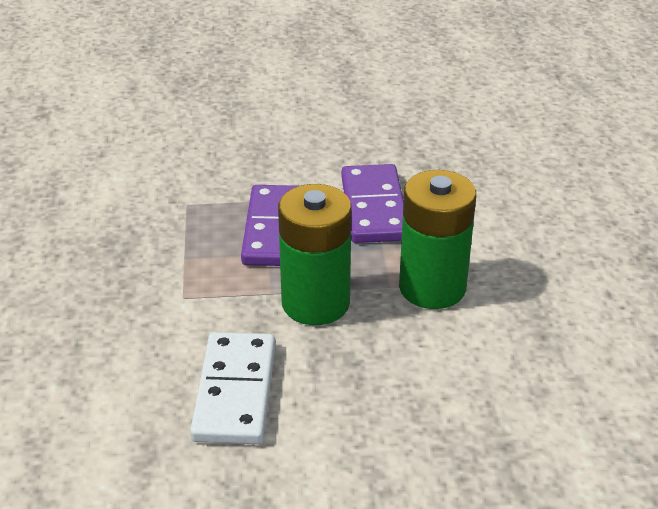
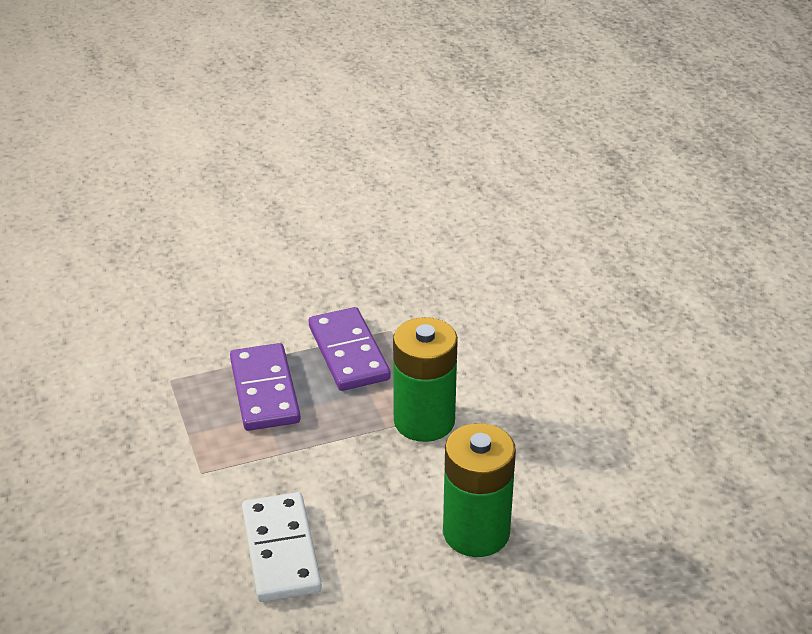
camera: 15 degrees left, 0 degrees up
green battery [278,184,352,325] -> green battery moved to [443,423,516,557]

